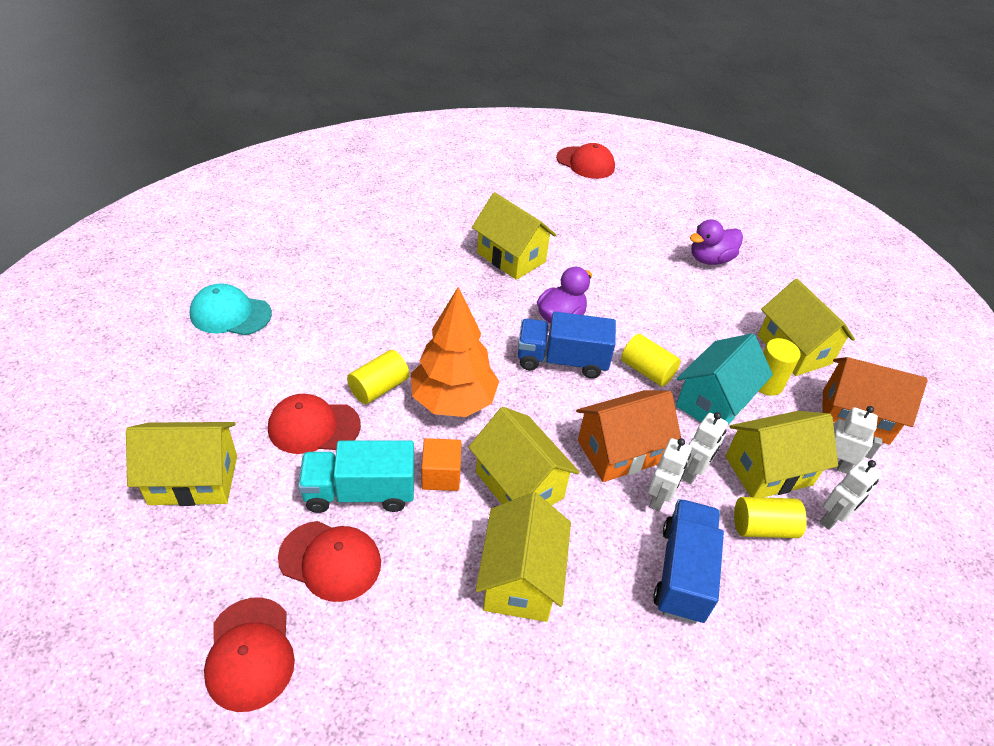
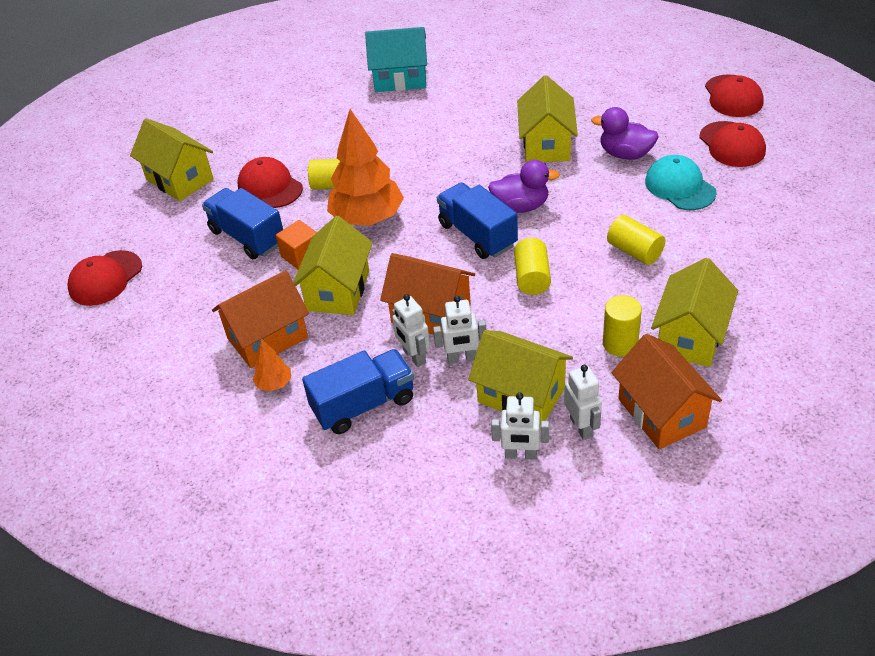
camera: 55 degrees right, 0 degrees up
turquoise cap [190,283,272,335] -> turquoise cap moved to [645,155,717,210]
red cap [278,521,381,602] -> red cap moved to [699,121,766,167]
turquoise truck [298,440,414,513] -> blue truck [202,188,283,259]
yellow house [476,492,571,622] -> orange house [212,270,309,368]
white robot [648,438,692,511] -> white robot turned 75 degrees clockwise [392,294,430,367]
turquoise house [676,333,773,425] -> turquoise house moved to [365,27,427,92]
purple duck [690,219,743,265] -> purple duck moved to [591,107,659,160]
yellow cylinder [734,497,807,538] -> yellow cylinder moved to [607,215,665,265]
none -> orange tree [252,339,291,391]

